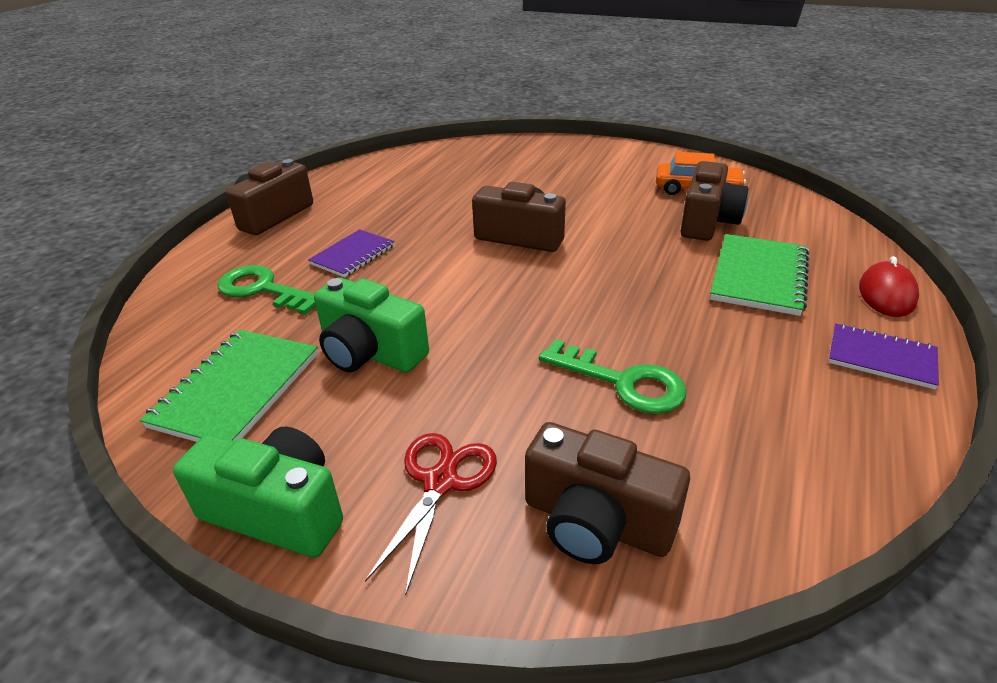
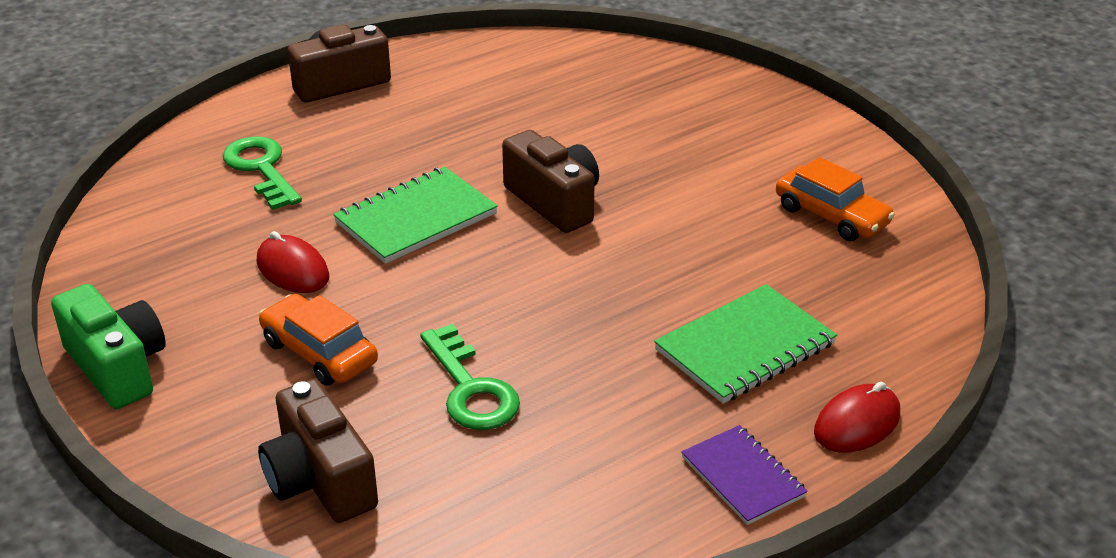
camera: 30 degrees right, 0 degrees up
green notebook [140,330,318,442] -> green notebook moved to [333,167,498,264]
purple notebook [308,229,395,277] -> none
green camera [314,277,429,372] -> red mouse [257,231,329,293]
red scissors [365,433,497,596] -> none
brown camera [681,161,749,241] -> none
none -> orange car [259,294,378,386]

